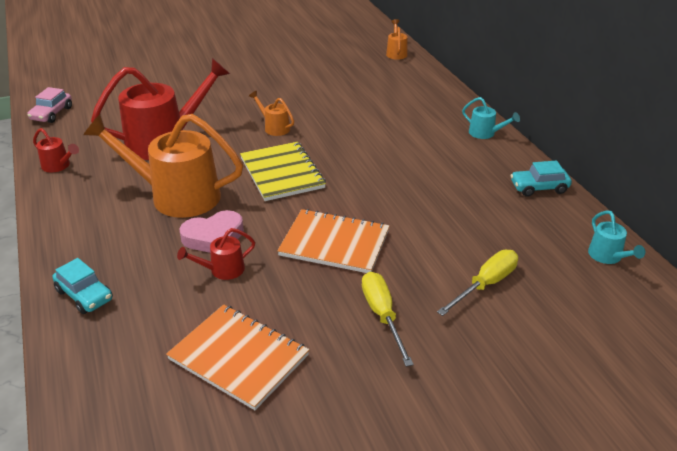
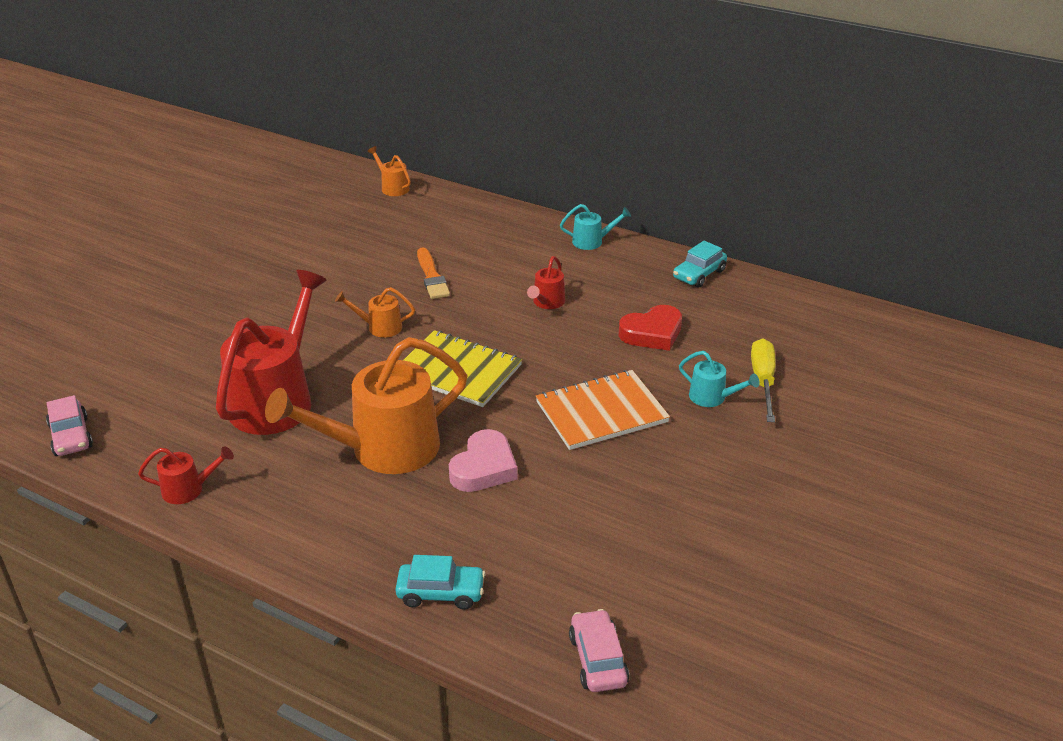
camera: 40 degrees left, 0 degrees up
orange notebook [166,304,309,410] -> none
red watering can [177,228,255,280] -> red watering can moved to [527,256,565,309]
yellow screwdriver [362,272,414,367] -> none
turquoise watering can [588,210,645,264] -> turquoise watering can moved to [679,351,760,407]
none -> orange brush [417,247,450,299]
none -> pink car [569,609,629,692]
none -> red heart [619,305,682,351]

